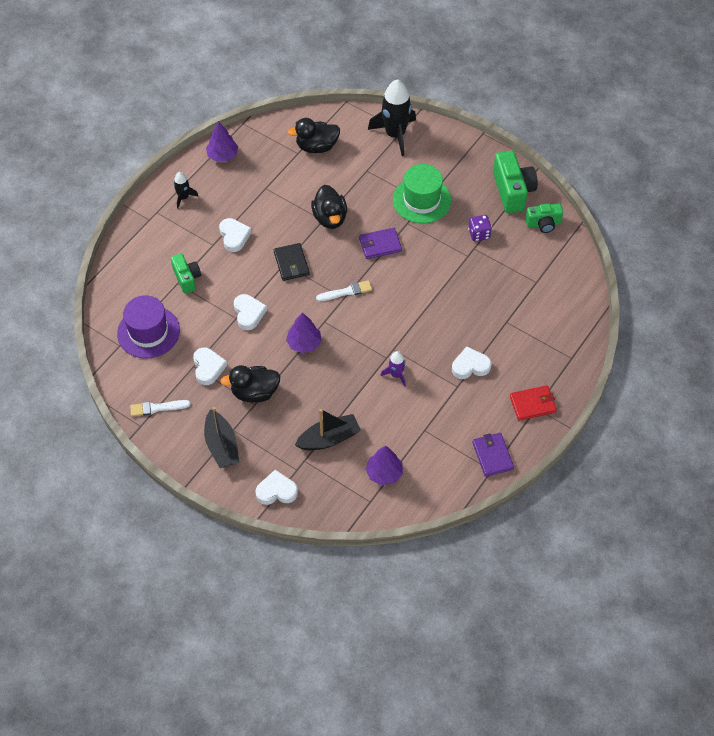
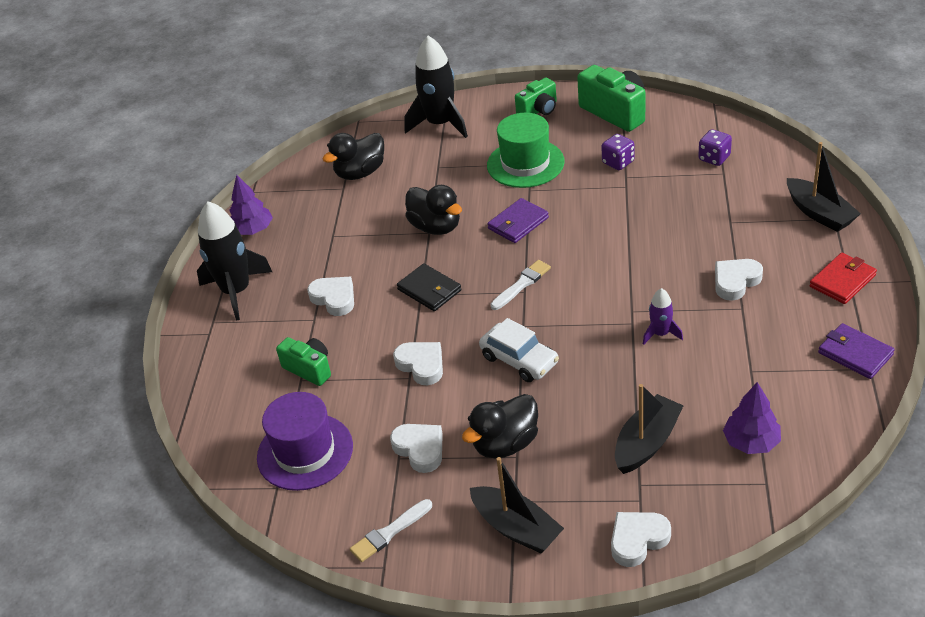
camera: 25 degrees left, 15 degrees down
black rocket [174,172,198,209] -> black rocket [197,201,272,321], size x2.02
purple tree [286,312,322,353] -> white car [479,318,559,382]
green camera [525,203,563,233] -> green camera moved to [515,78,557,115]
none -> purple dice [698,129,732,166]
none -> black boat [787,142,861,232]

